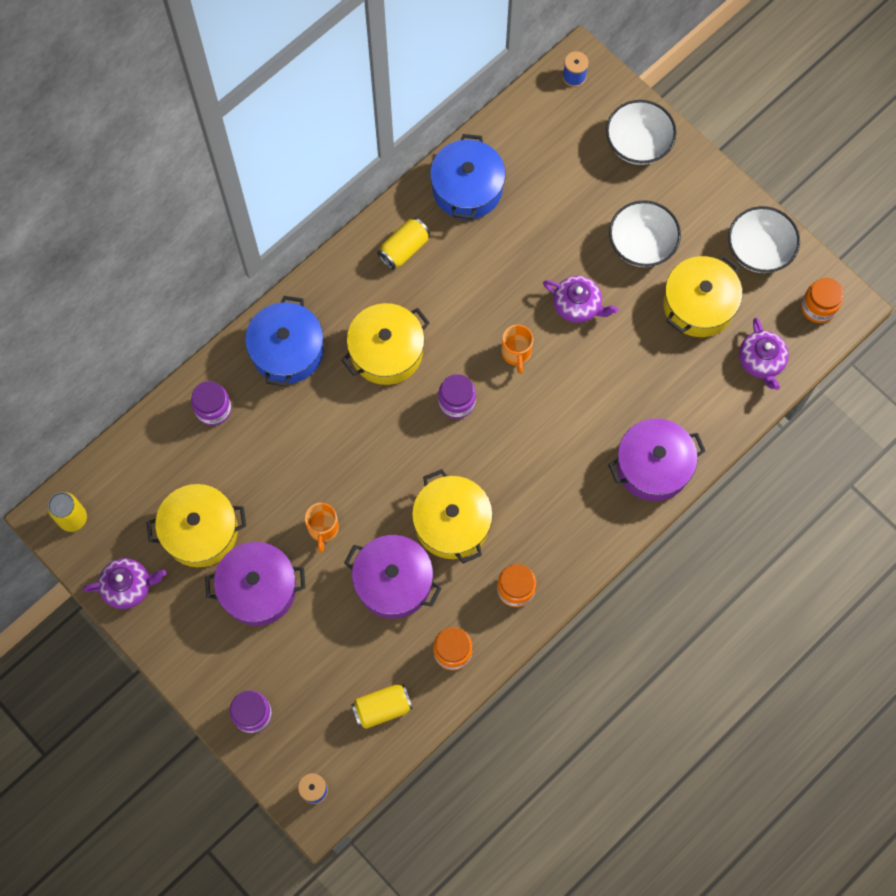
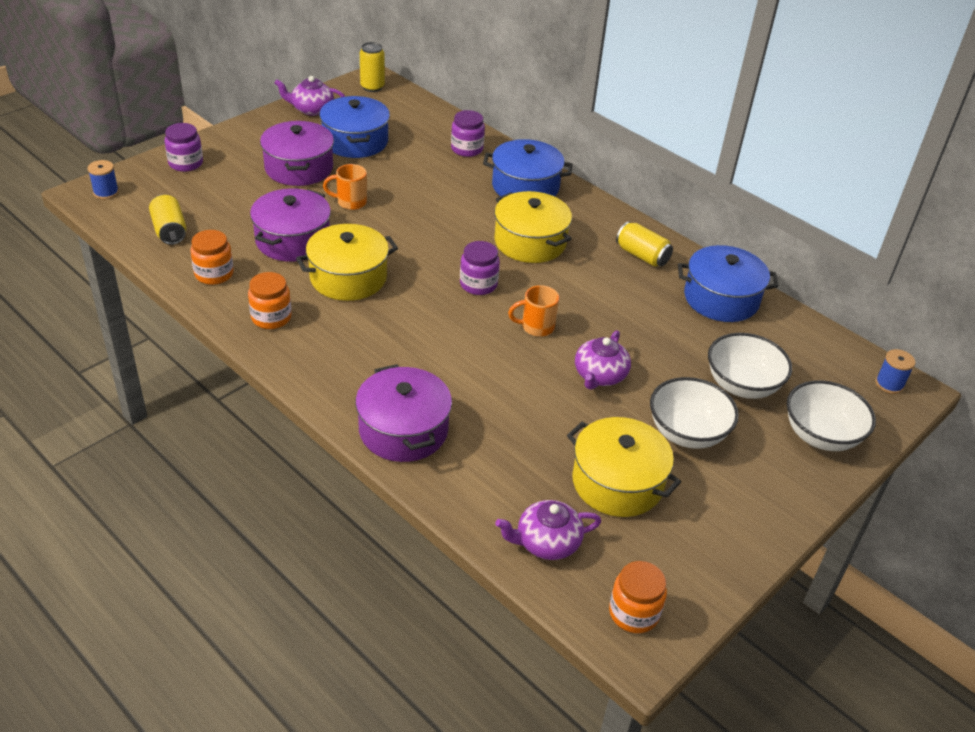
camera: 85 degrees right, 30 degrees down
purple teapot [83,558,166,609] -> purple teapot turned 105 degrees clockwise [275,76,345,116]
yellow pot [146,484,246,567] -> blue pot [319,96,390,158]
white bowl [728,206,800,273] -> white bowl moved to [708,333,792,399]

